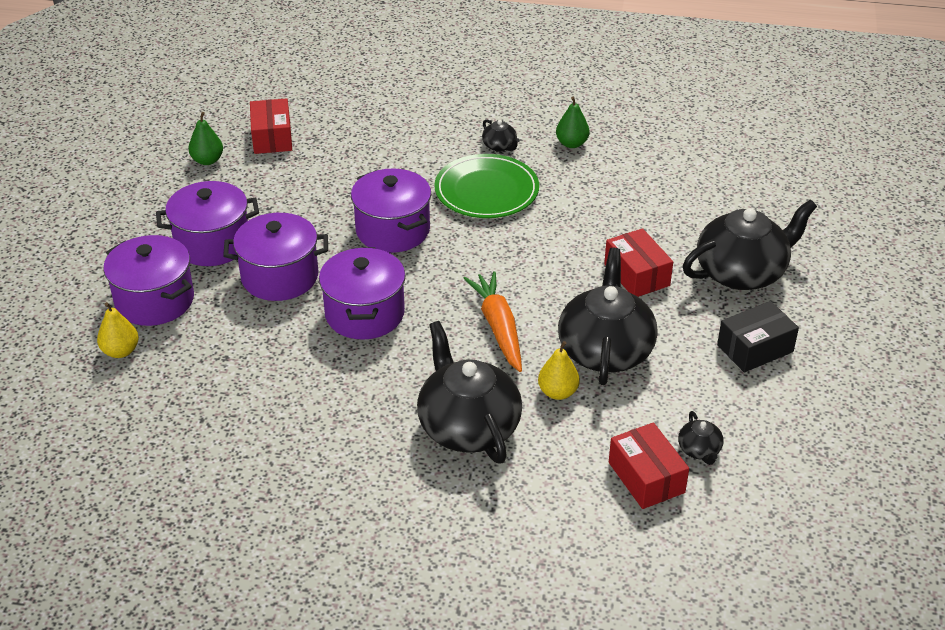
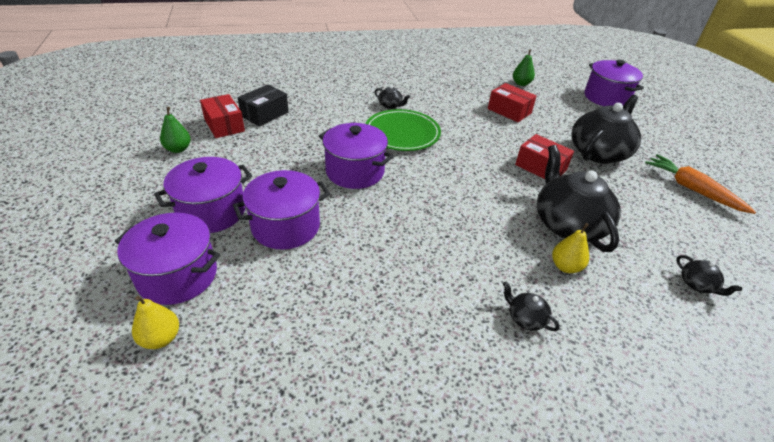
camera: 25 degrees left, 0 degrees up
purple pot [319,247,406,340] -> purple pot moved to [584,60,644,106]
black teapot [417,321,522,464] -> black teapot [503,282,560,331], size x0.42
orange carrot [463,271,522,372] -> orange carrot moved to [645,154,756,214]
green pear [556,97,590,148] -> green pear moved to [513,49,535,86]
red box [609,422,689,509] -> red box moved to [488,83,537,122]
black box [717,301,799,372] -> black box moved to [237,85,289,126]

